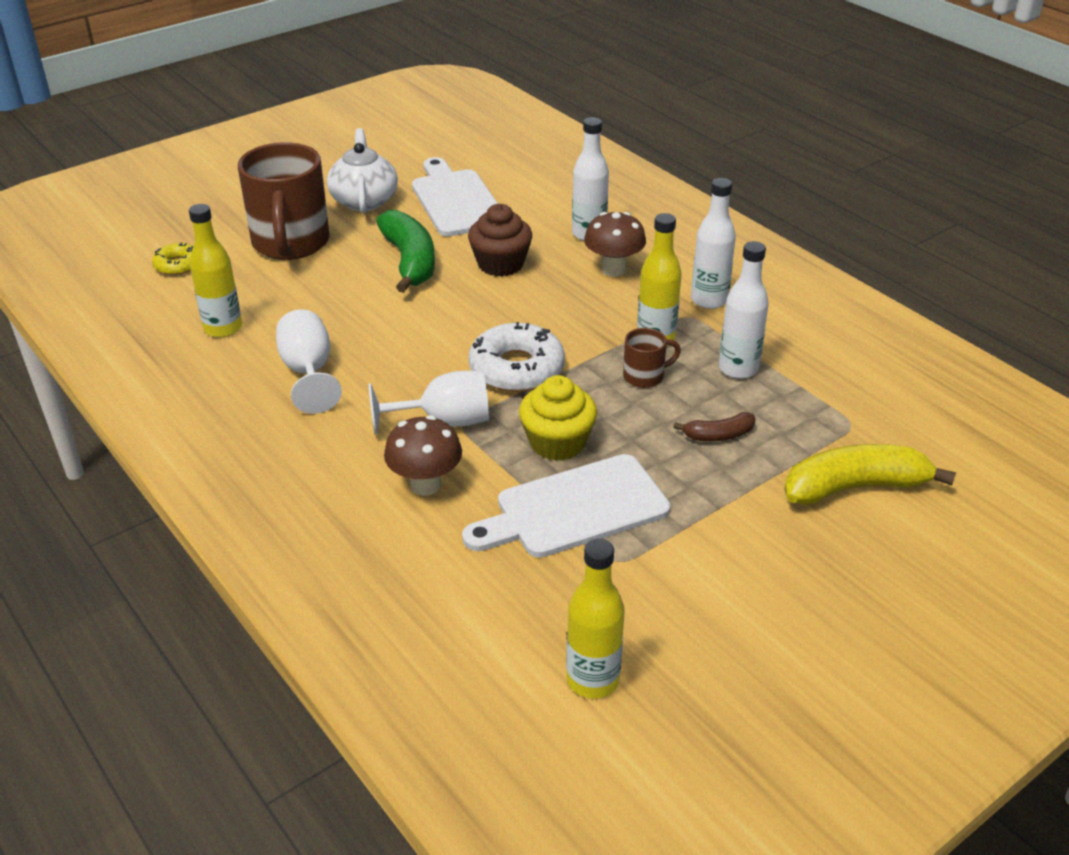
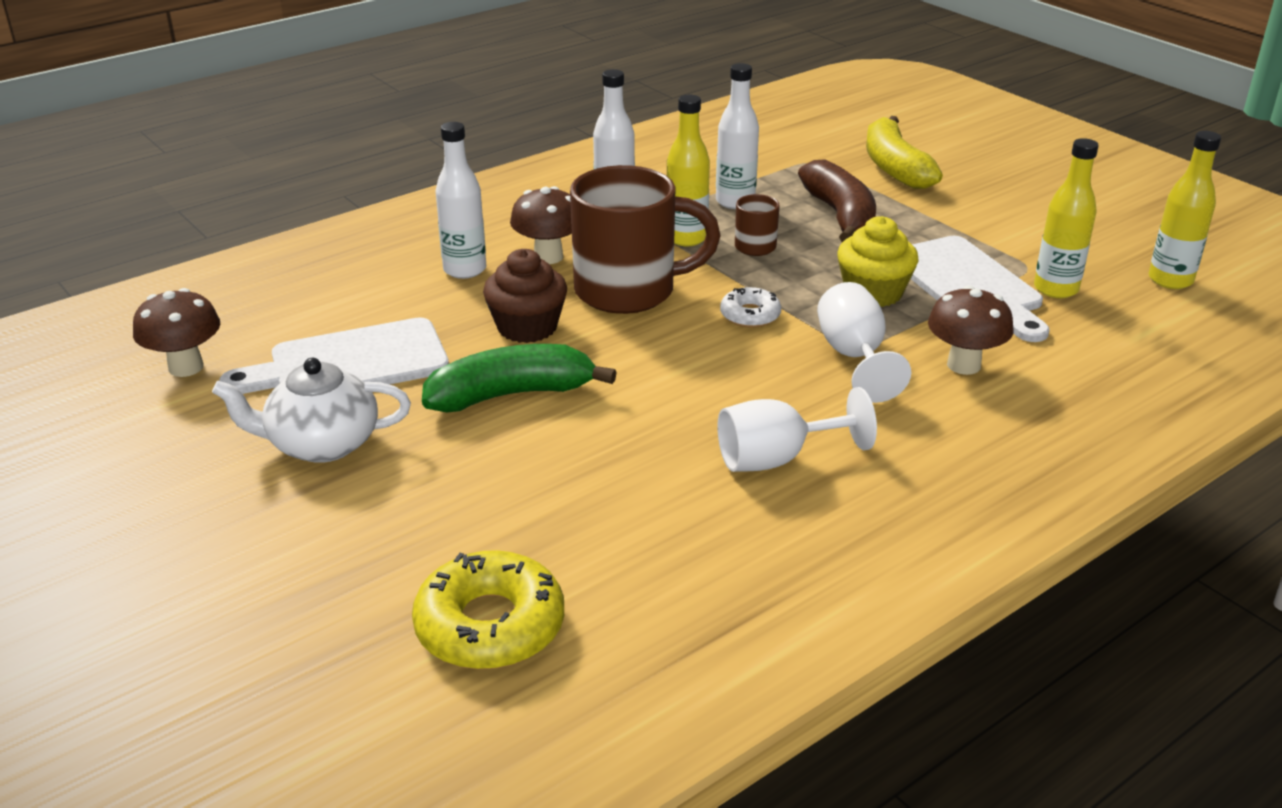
camera: 90 degrees left, 5 degrees down
yellow donut [152,242,193,275] -> yellow donut [412,550,564,670], size x1.80
yellow bottle [189,204,242,337] -> yellow bottle moved to [1034,138,1099,298]
brown mug [238,142,330,260] -> brown mug moved to [570,165,721,314]
white donut [468,322,565,392] -> white donut [720,287,781,328], size x0.56
brown banana [673,412,756,441] -> brown banana [798,159,876,242], size x1.96
none -> brown mushroom [133,288,220,377]

